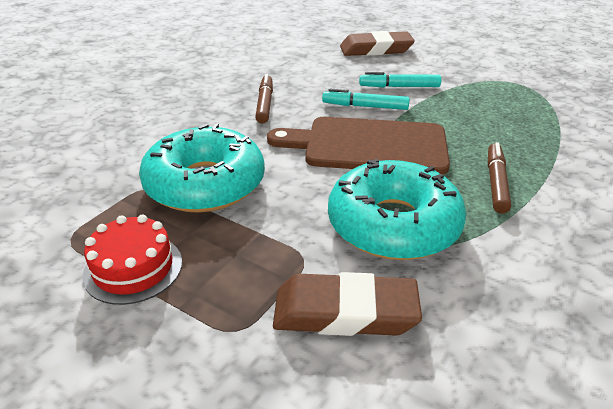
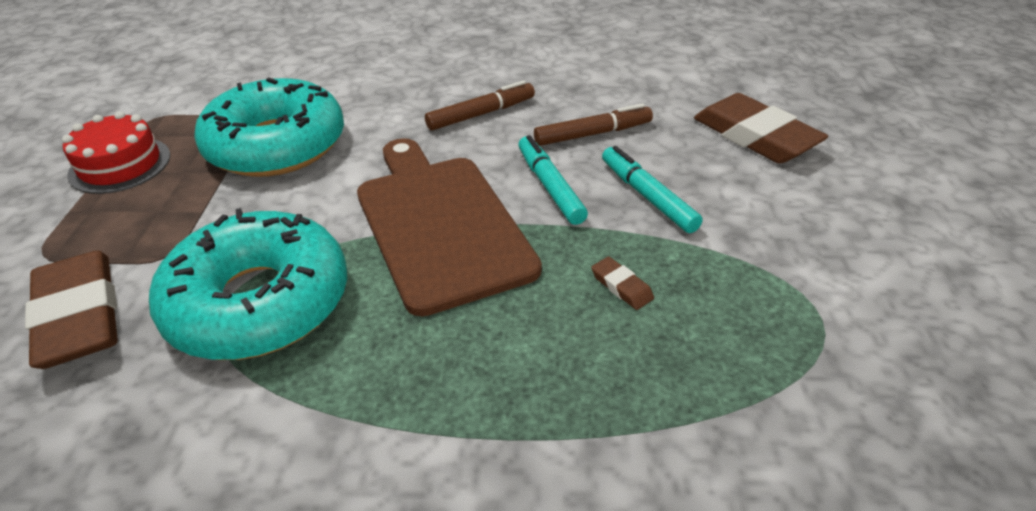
camera: 60 degrees right, 5 degrees up
brown marker [488,142,511,213] -> brown marker moved to [534,103,653,146]
none -> brown eraser [591,256,654,310]

